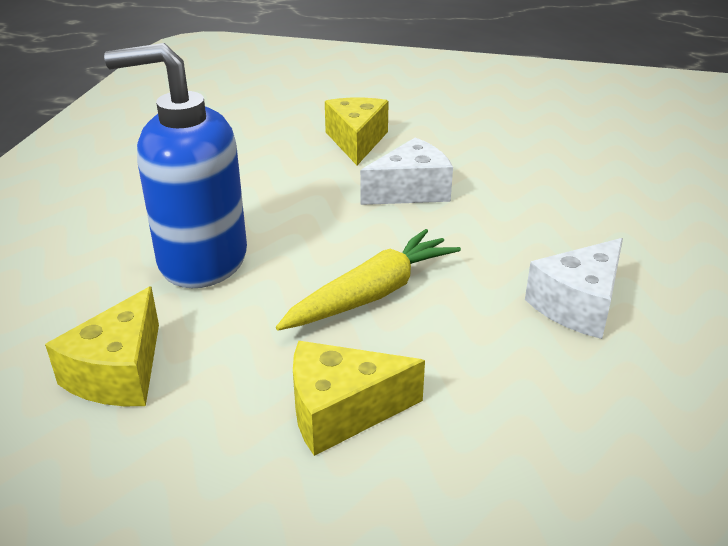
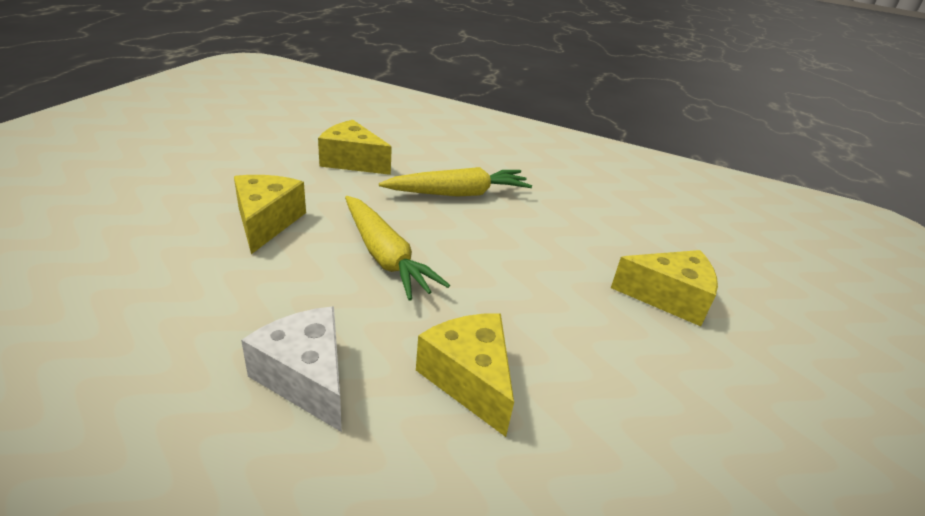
camera: 95 degrees right, 0 degrees up
blue soap dispenser [104,43,247,288] -> yellow carrot [379,167,532,197]
white cheese [360,137,453,205] -> none
none -> yellow cheese [416,313,514,437]

